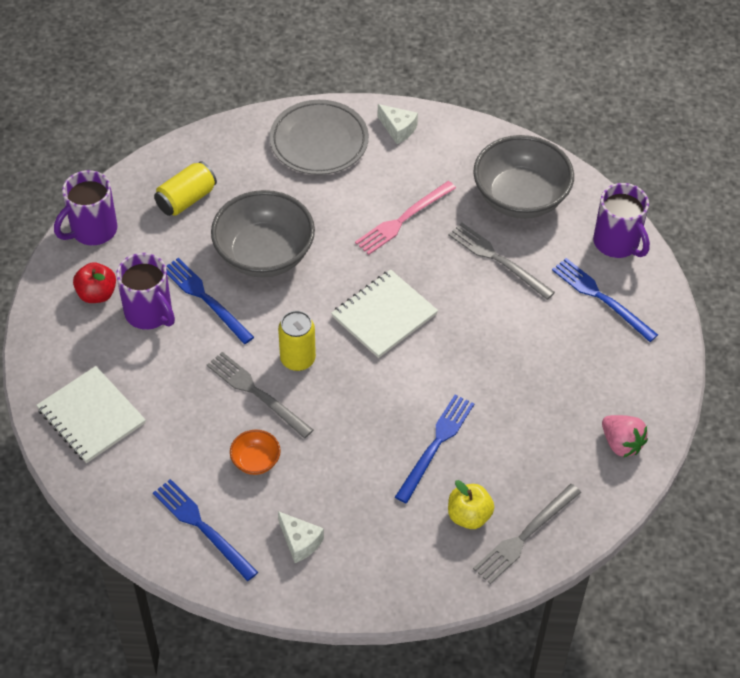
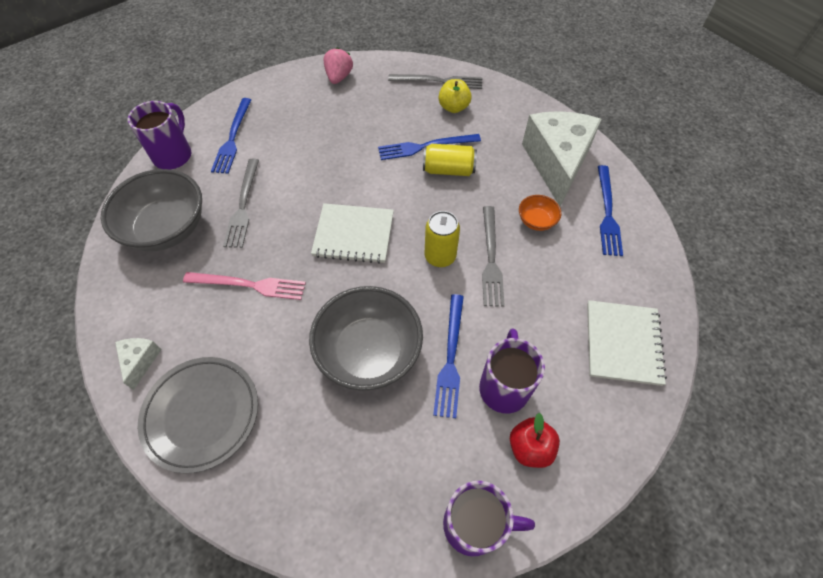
camera: 130 degrees left, 5 degrees up
yellow can [154,161,217,216] -> yellow can moved to [423,144,477,176]
white cheese [278,511,324,563] -> white cheese [522,111,602,206], size x2.34

